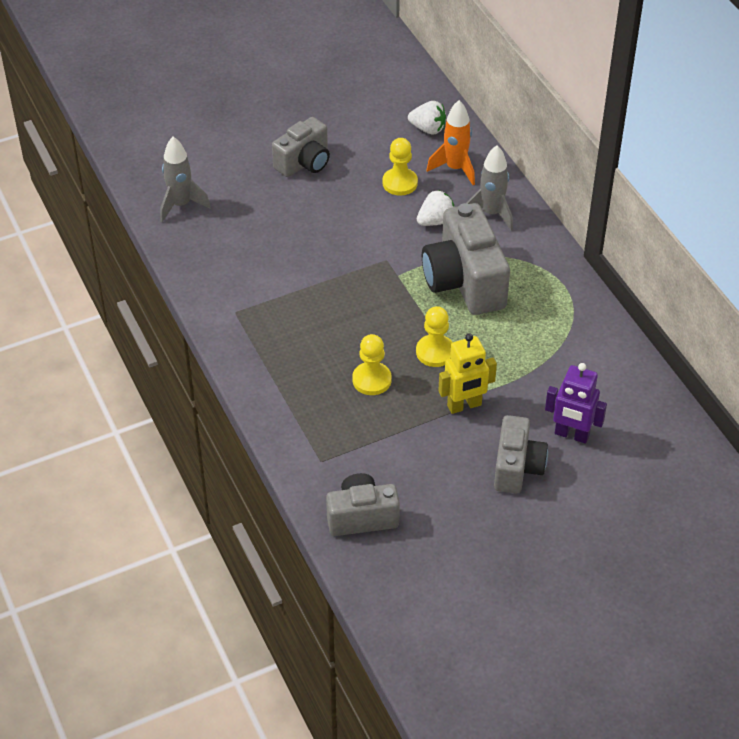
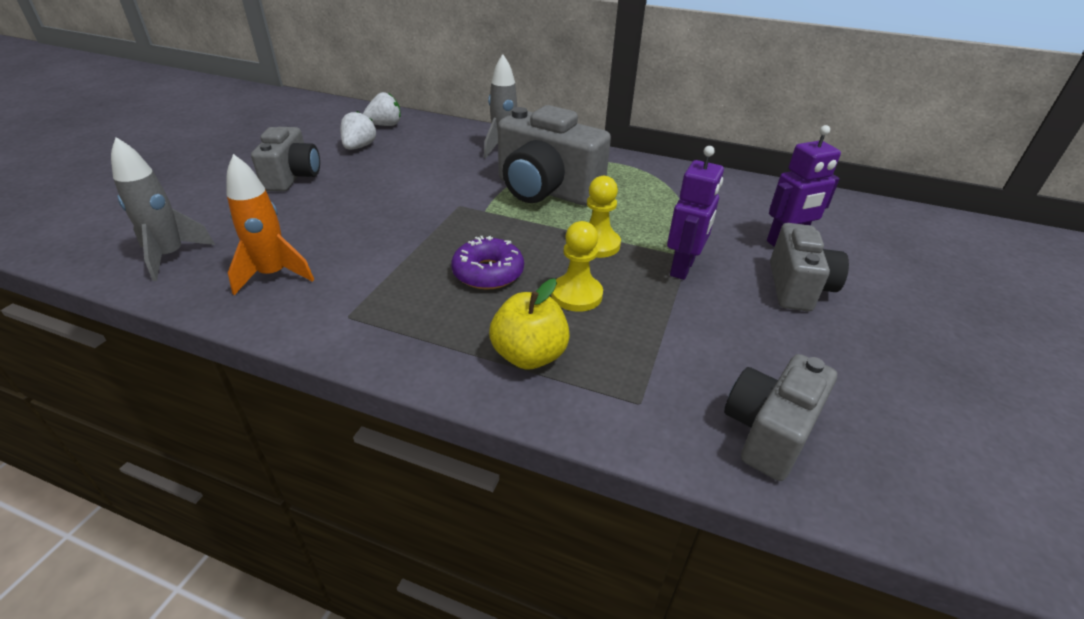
camera: 45 degrees left, 10 degrees down
yellow pawn [382,138,418,196] -> none
white strawberry [417,190,455,226] -> white strawberry moved to [340,111,376,150]
orange rocket [426,100,475,185] -> orange rocket moved to [226,154,314,295]
yellow robot [438,333,497,414] -> purple robot [667,146,724,280]
grey camera [494,415,548,494] -> grey camera turned 45 degrees clockwise [770,223,849,311]
none -> purple donut [451,236,524,290]
none -> yellow apple [489,278,570,370]

